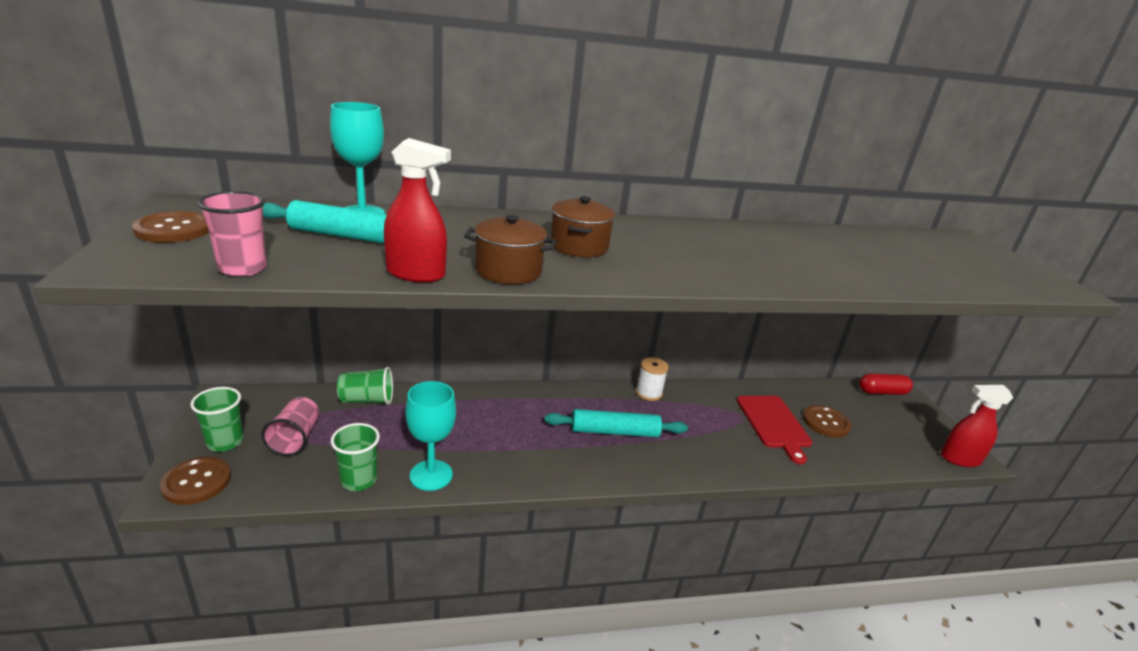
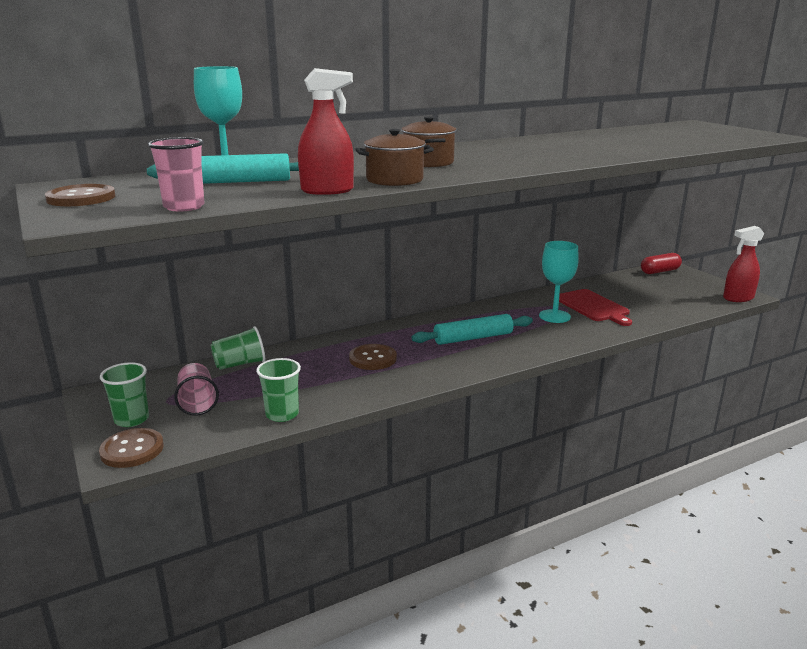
camera: 15 degrees left, 5 degrees down
turquoise goblet [405,381,456,491] -> turquoise goblet moved to [539,241,579,323]
white spool [636,357,669,401] -> none
brown button [803,405,851,438] -> brown button moved to [349,344,397,370]

